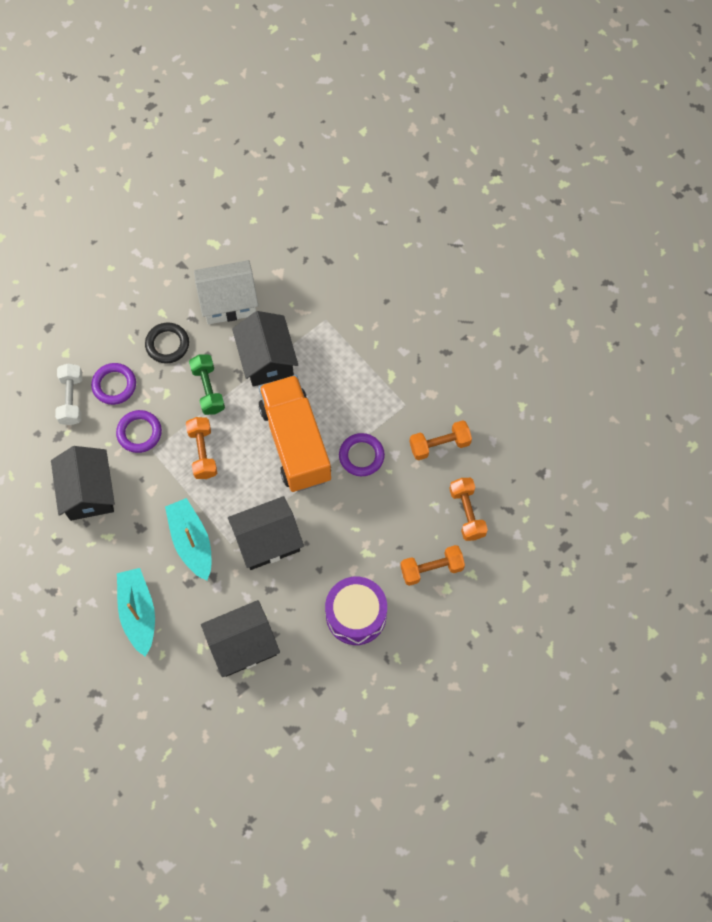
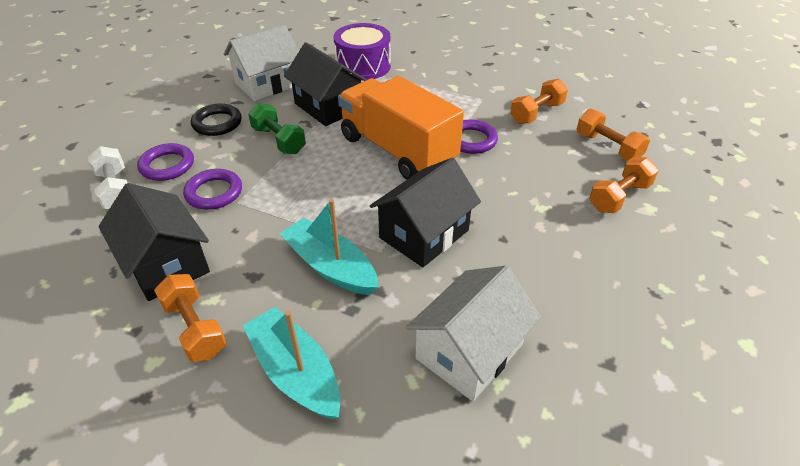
camera: 25 degrees left, 25 degrees down
orange dumbbell [186,417,217,479] -> orange dumbbell moved to [154,274,227,362]
black house [201,600,280,677] -> white house [406,266,541,401]
purple drum [325,577,387,645] -> purple drum moved to [334,23,391,80]

